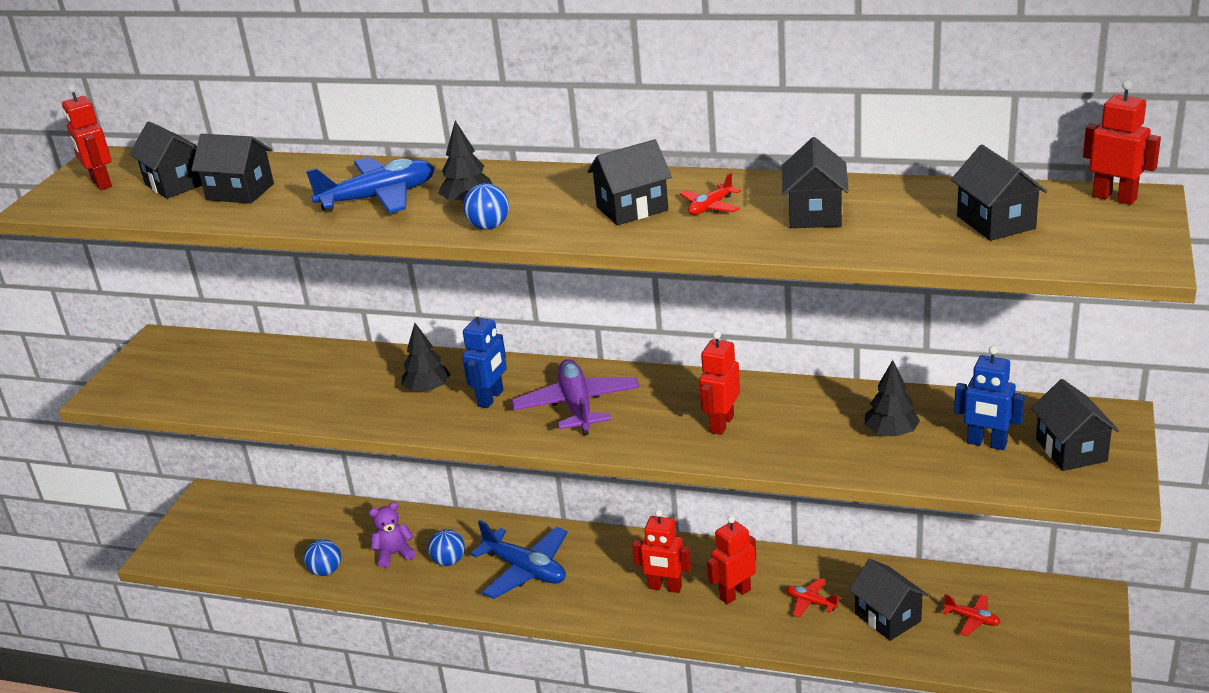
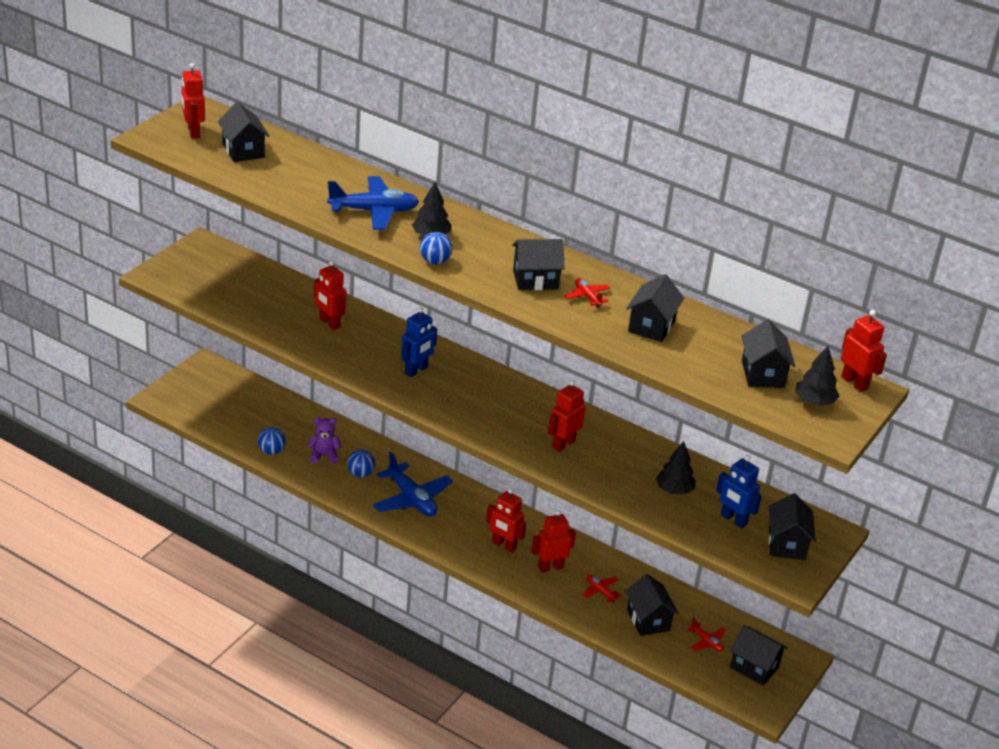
camera: 10 degrees right, 5 degrees up
black house [191,134,274,204] -> black house moved to [730,625,788,686]
black tree [401,323,450,393] -> black tree moved to [795,346,839,406]
purple plane [512,359,640,435] -> none
red plane [680,173,741,215] -> red plane turned 90 degrees clockwise [565,278,610,308]
none -> red robot [314,260,347,330]

